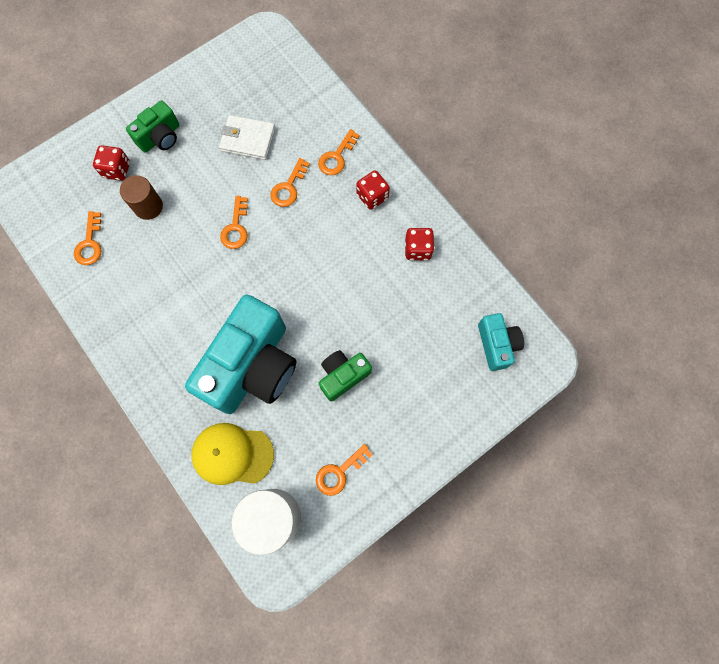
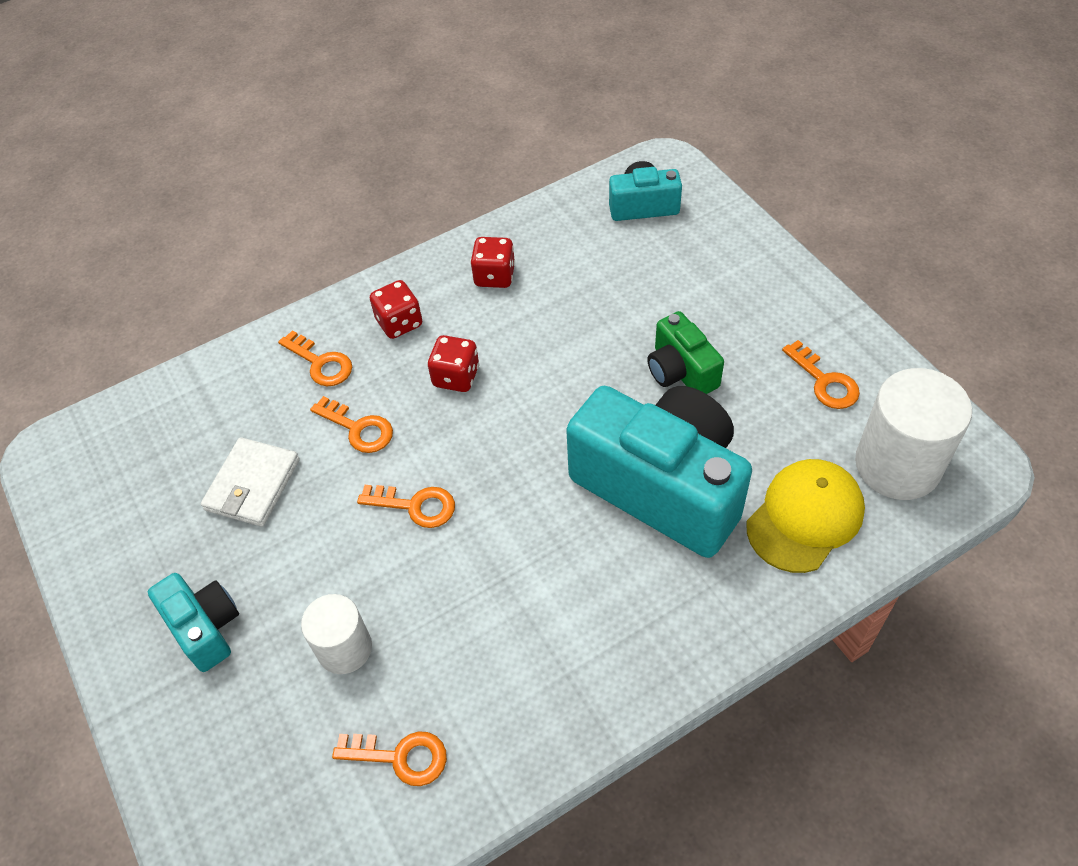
camera: 80 degrees left, 20 degrees down
red dice [93,145,130,181] -> red dice moved to [427,335,479,392]
brown cylinder [120,175,163,220] -> white cylinder [301,594,372,674]
green camera [126,100,179,153] -> turquoise camera [148,573,239,672]
yellow cap [191,423,274,485] -> yellow cap turned 150 degrees counterclockwise [747,459,865,573]

